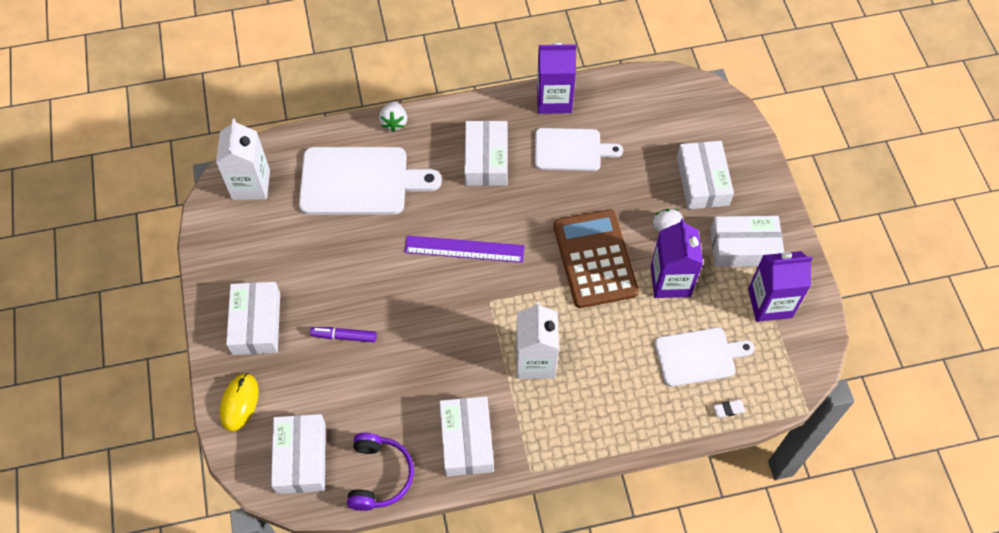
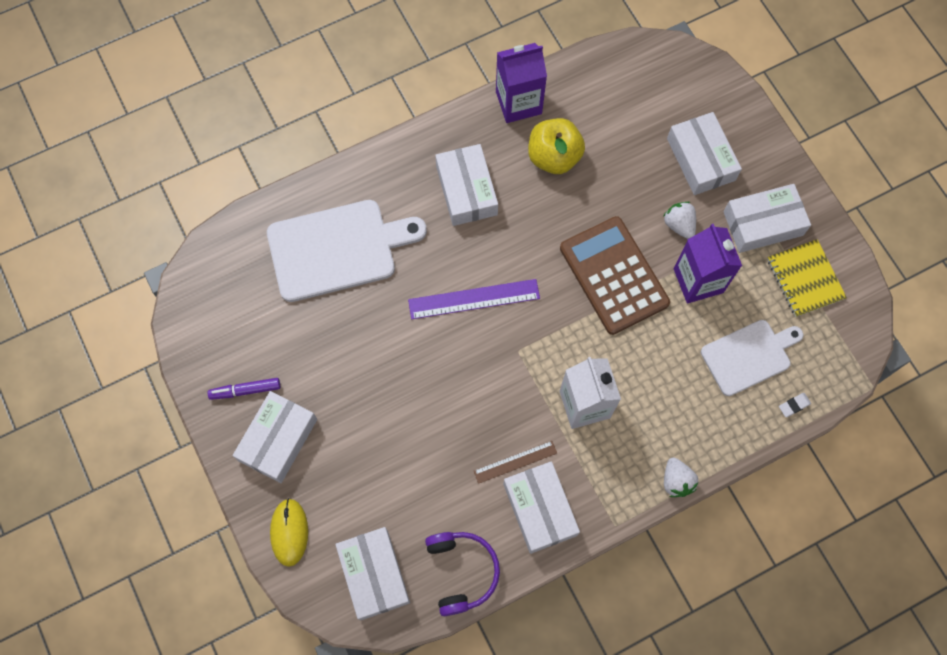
camera: 15 degrees left, 10 degrees up
white carton [216,119,270,200] -> none
white box [226,282,280,355] -> white box turned 45 degrees clockwise [232,391,317,483]
purple marker [310,327,377,342] -> purple marker moved to [208,378,280,400]
white strawberry [379,101,407,132] -> white strawberry moved to [664,457,698,497]
white cutting board [535,128,623,171] -> yellow apple [528,118,585,174]
purple carton [748,251,813,322] -> yellow notebook [767,239,847,317]
none -> brown ruler [474,441,557,484]

